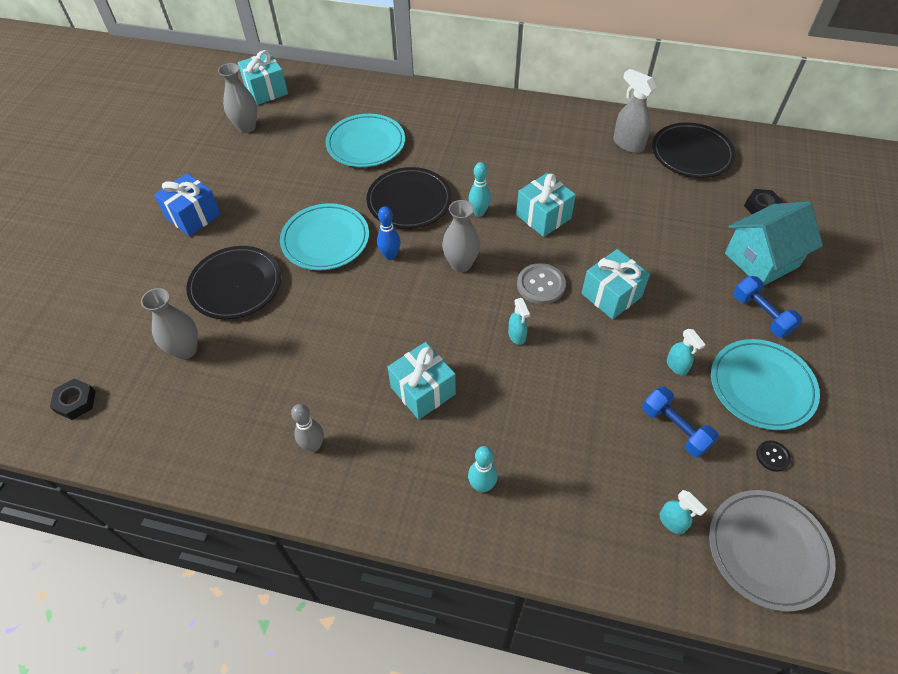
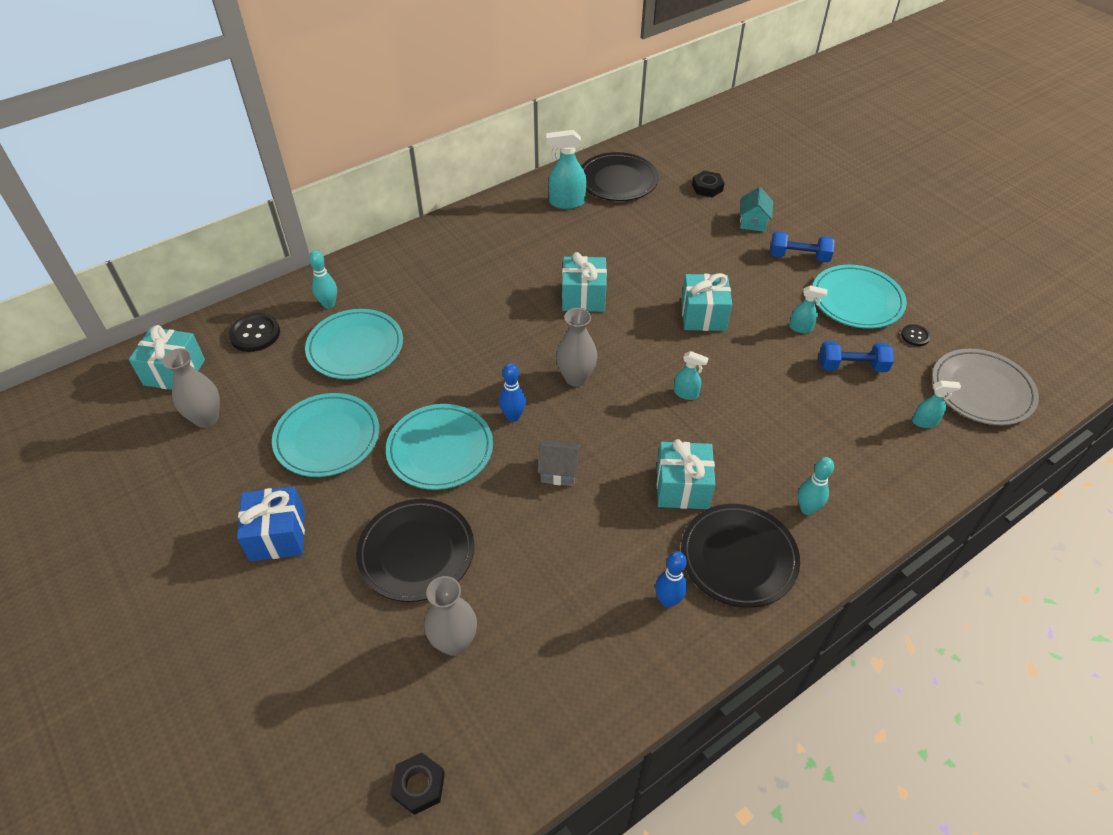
camera: 50 degrees left, 5 degrees down
grey bowling pin [291,404,324,452] -> blue bowling pin [655,551,687,608]
black plate [366,167,452,229] -> black plate moved to [681,504,800,608]
turquoise bowling pin [469,162,491,216] -> turquoise bowling pin moved to [309,250,337,309]
grey button [517,263,566,305] -> none
grey spray bottle [613,69,657,153] -> turquoise spray bottle [546,130,586,209]
turquoise house [725,201,823,285] -> turquoise house [739,187,773,232], size x0.53
none -> black button [228,313,280,352]
none -> turquoise plate [272,393,379,477]
none -> grey house [537,440,581,486]

